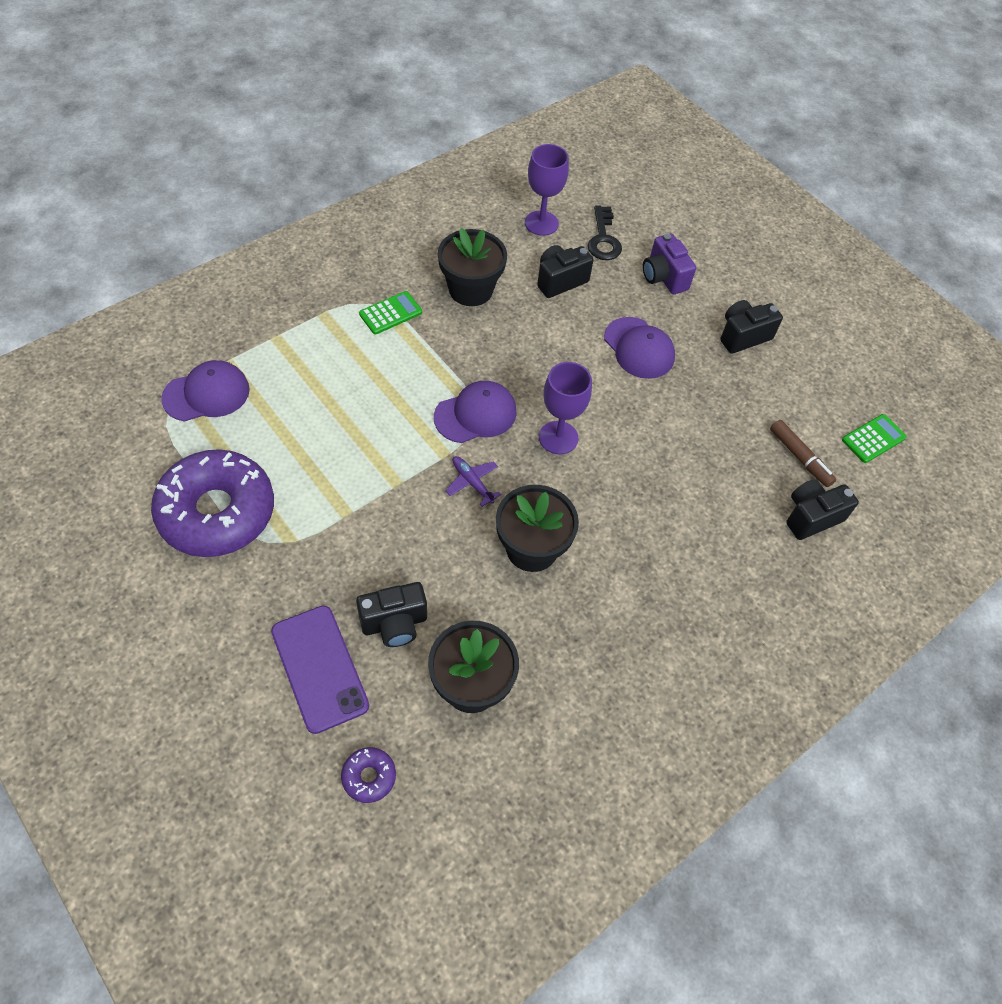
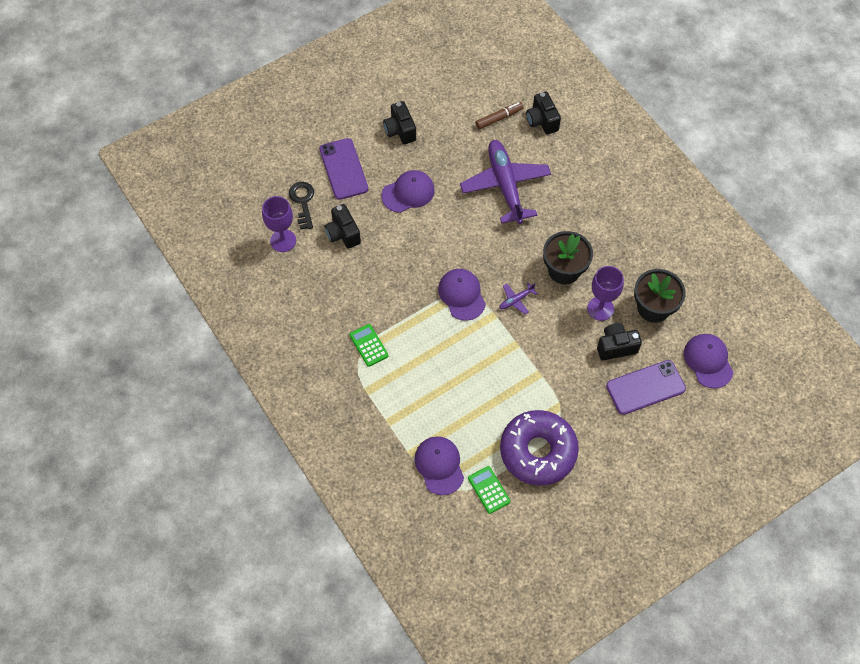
camera: 80 degrees left, 5 degrees up
purple donut [341,747,396,803] -> purple cap [684,334,734,389]
black camera [356,582,427,647] -> black camera turned 90 degrees counterclockwise [597,323,642,361]
black flower pot [438,228,507,306] -> none
purple goblet [539,362,592,454] -> purple goblet moved to [587,266,624,321]
black key [588,205,622,260] -> black key turned 105 degrees counterclockwise [289,182,314,230]
purple camera [643,233,696,294] -> purple phone [319,138,368,200]
green calculator [842,414,907,463] -> green calculator moved to [468,466,510,514]
none -> purple plane [460,140,551,224]

